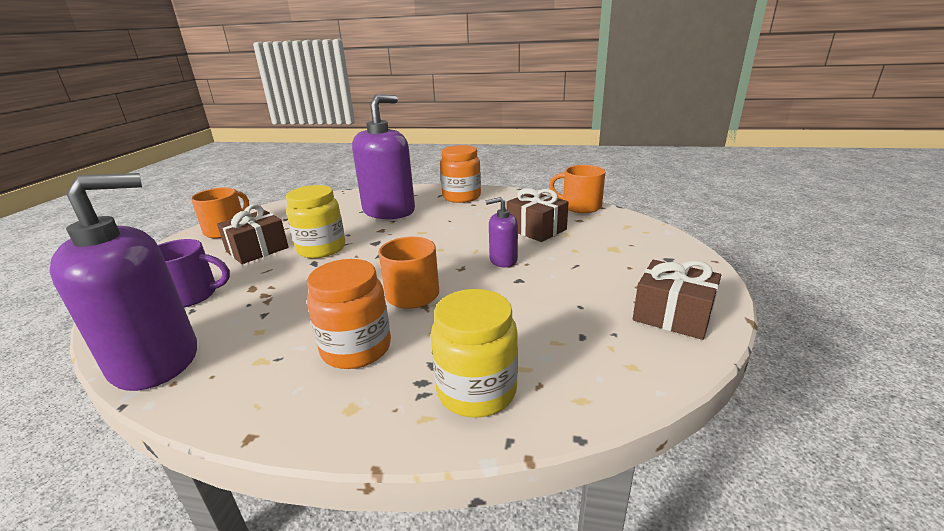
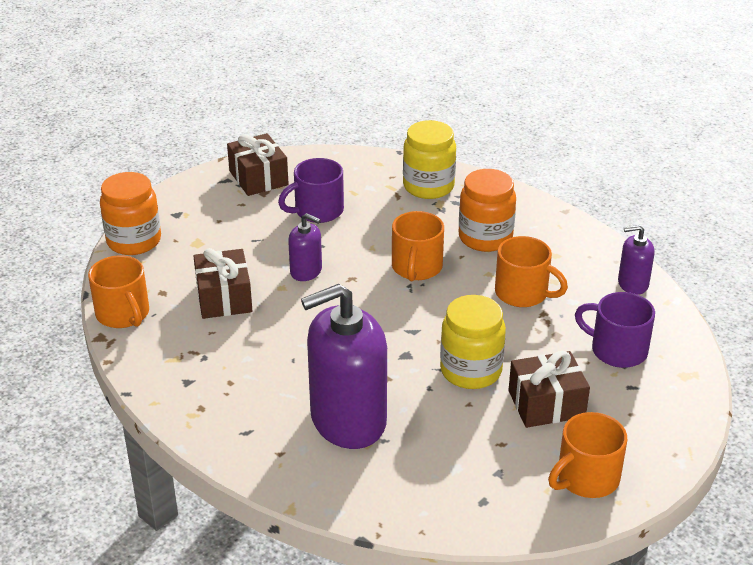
camera: 150 degrees left, 10 degrees up
purple soap dispenser [50,173,197,391] -> purple soap dispenser [618,225,655,295], size x0.47
orange jar [440,145,481,203] -> orange jar moved to [100,172,161,255]
none -> purple mug [278,158,344,223]
none -> orange mug [495,236,568,307]

